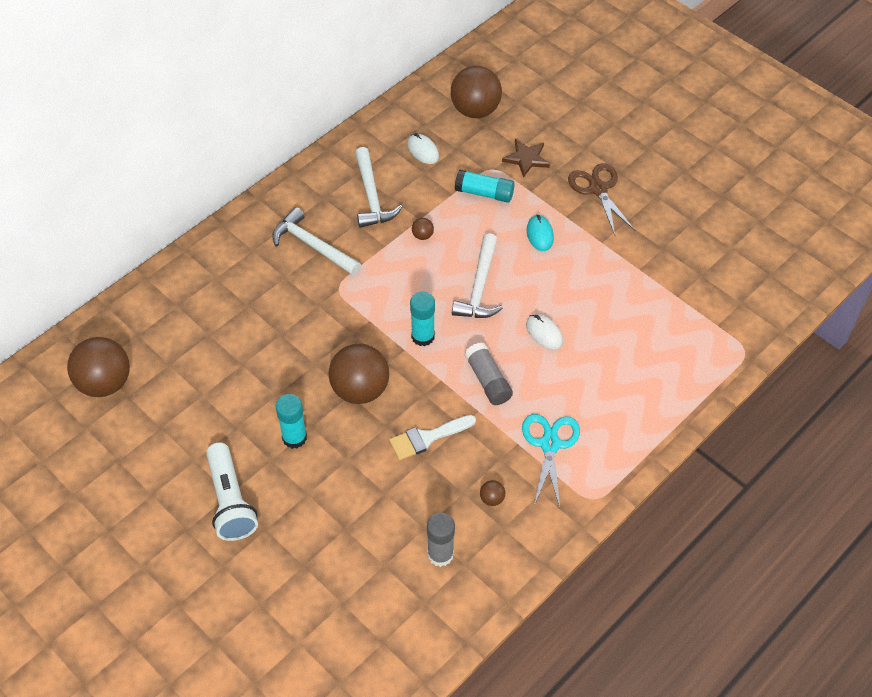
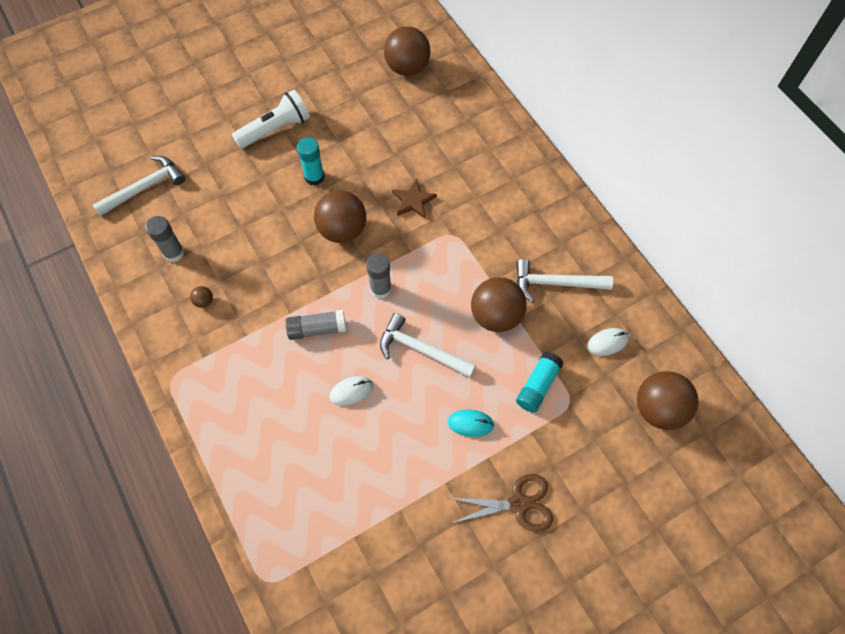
camera: 105 degrees right, 10 degrees up
white flashlight [206,442,258,541] -> white flashlight turned 150 degrees clockwise [232,89,310,149]
white hammer [272,207,361,276] -> white hammer moved to [93,156,185,216]
white brush [389,415,476,460] -> none
turquoise glue stick [410,292,435,346] -> grey glue stick [366,253,391,298]
brown ball [412,218,434,240] -> brown ball [471,277,527,332], size x2.47
brown star [502,139,550,178] -> brown star moved to [392,179,437,218]
turquoise scissors [522,414,580,508] -> none

